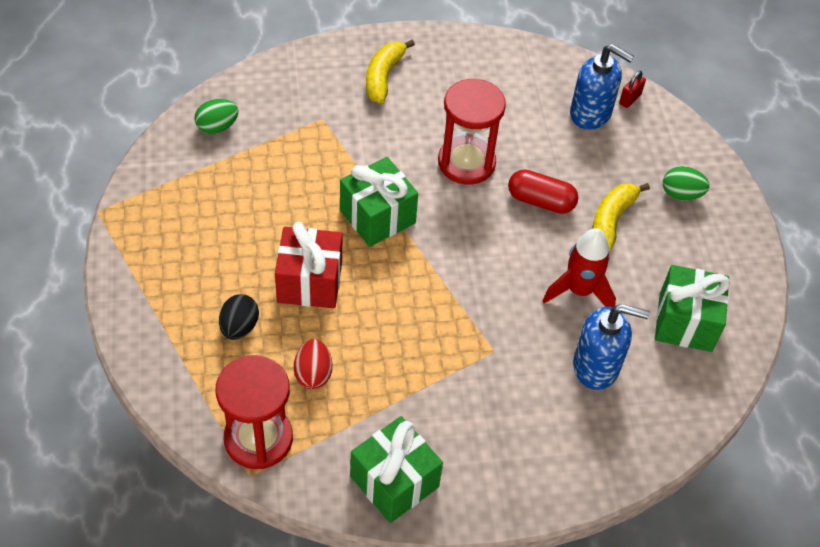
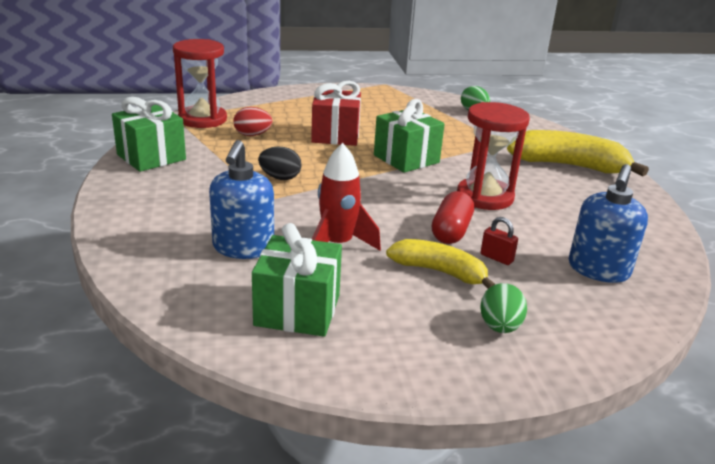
camera: 90 degrees right, 25 degrees down
black egg [219,294,259,340] -> black egg moved to [258,147,302,180]
yellow banana [366,40,415,103] -> yellow banana [507,130,649,176], size x1.58
red padlock [619,70,646,108] -> red padlock moved to [481,217,518,265]

